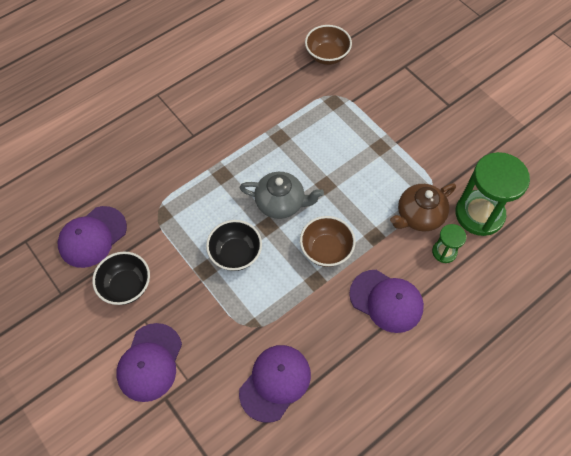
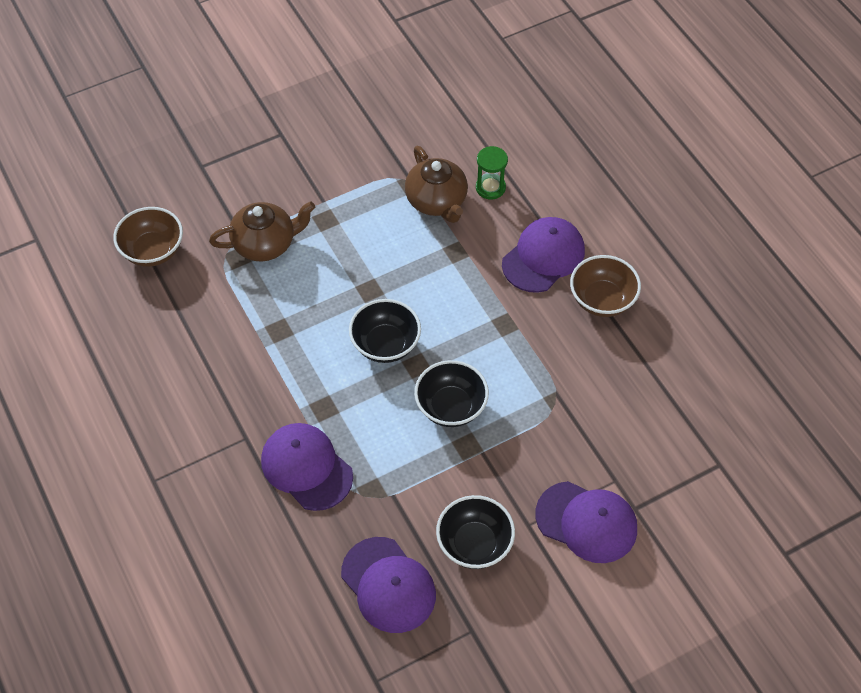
camera: 80 degrees left, 5 degrees down
grey teapot [239,172,324,219] -> black bowl [349,299,421,363]
purple cap [239,345,311,423] -> purple cap moved to [261,423,353,511]
brown bowl [300,216,355,267] -> brown bowl moved to [570,255,641,317]
green hourglass [455,152,530,236] -> none
none -> brown teapot [209,201,315,261]

